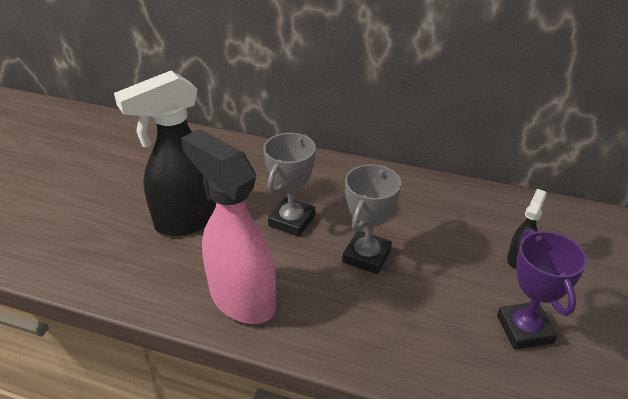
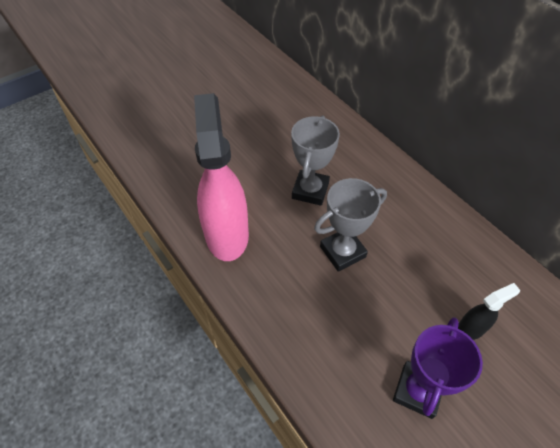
camera: 35 degrees right, 15 degrees up
black spray bottle [114,71,216,236] -> none
grey trophy [263,133,316,237] -> grey trophy turned 45 degrees counterclockwise [291,115,340,206]

